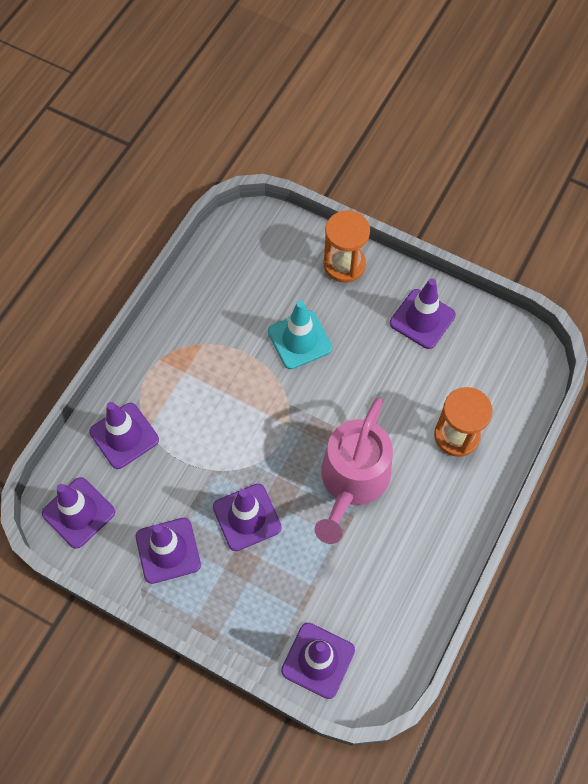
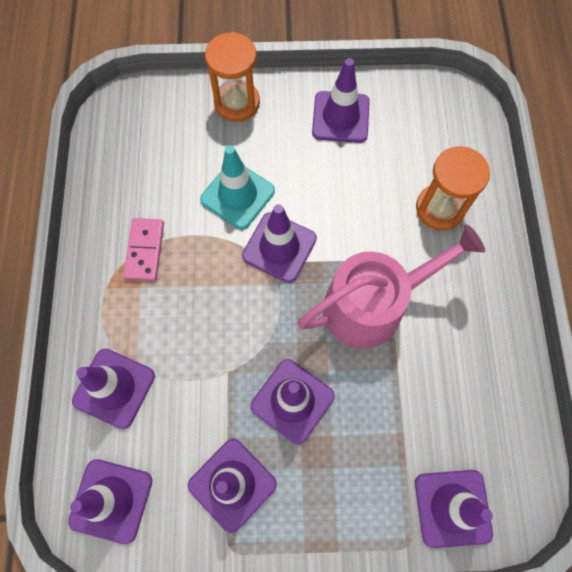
camera: 30 degrees left, 5 degrees up
pink watering can [314,397,393,544] -> pink watering can turned 105 degrees counterclockwise [297,225,485,349]
none -> pink domino [123,218,164,281]
none -> purple traffic cone [242,204,317,283]

